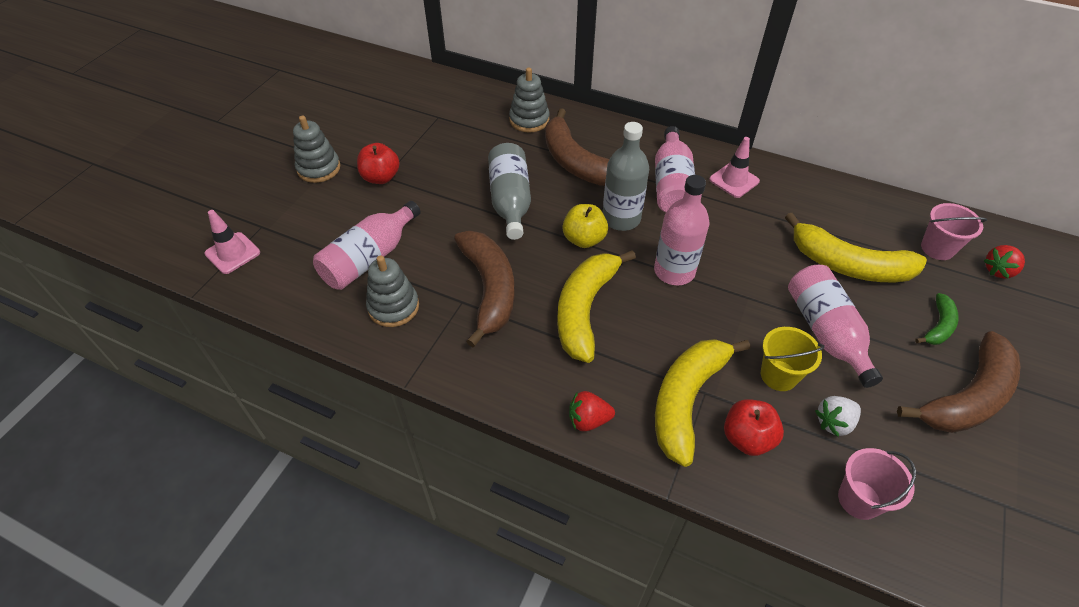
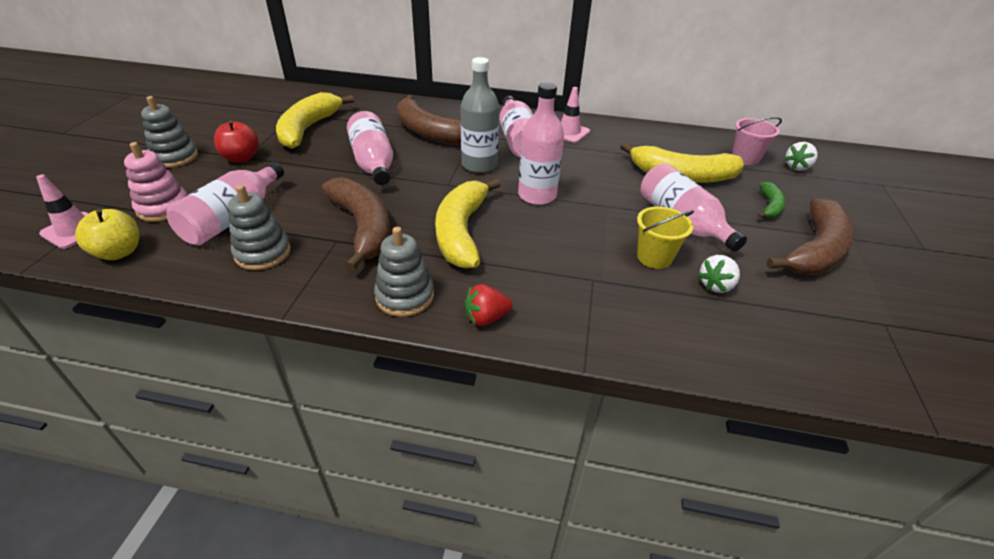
camera: 15 degrees left, 10 degrees down
grey bottle [488,143,531,240] -> pink bottle [347,111,393,185]
grey stacking toy [509,67,550,132] -> grey stacking toy moved to [374,227,434,317]
yellow apple [562,204,608,248] -> yellow apple moved to [75,209,139,260]
yellow banana [655,339,750,467] -> yellow banana moved to [276,92,354,149]
red apple [724,399,784,456] -> none
pink bucket [838,448,916,520] -> none
red strawberry [984,245,1025,279] -> white strawberry [785,142,818,171]
none -> pink stacking toy [124,142,187,222]

